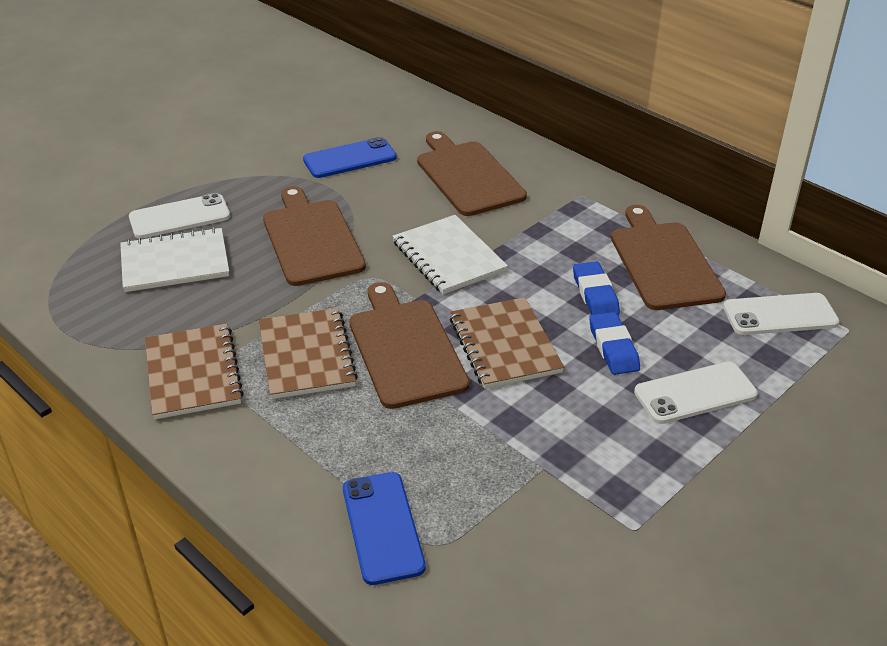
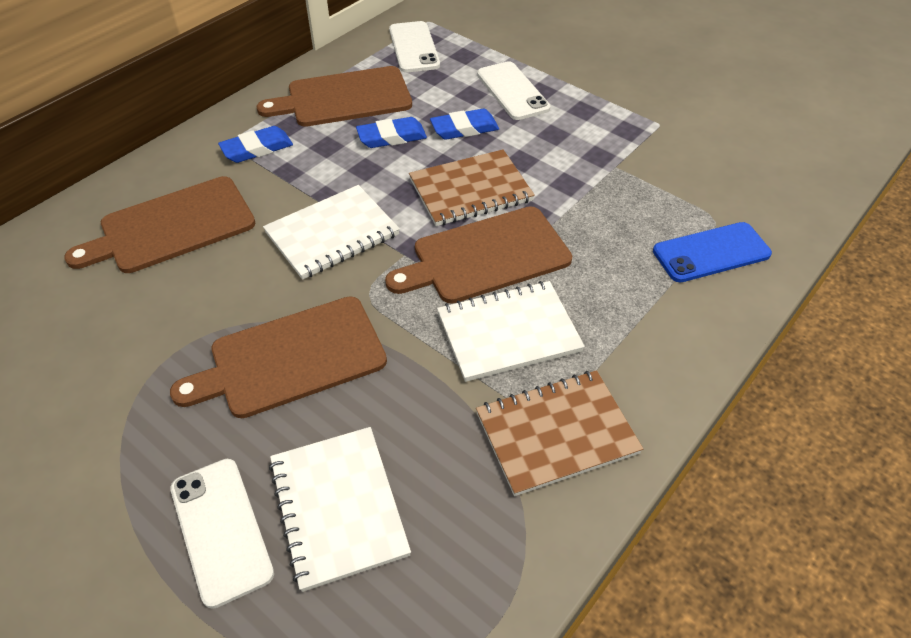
camera: 95 degrees left, 10 degrees up
brown notebook [259,308,358,399] -> white notebook [437,281,585,382]
blue phone [303,137,397,178] -> none
none -> blue eraser [218,126,293,163]

